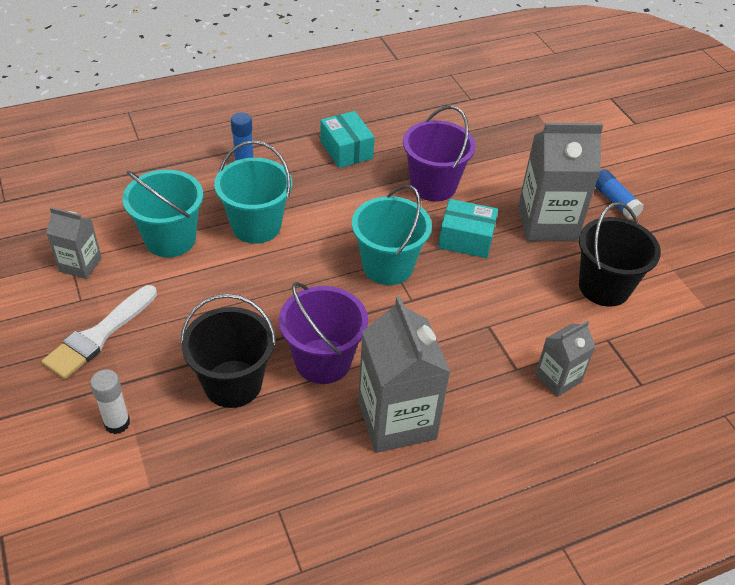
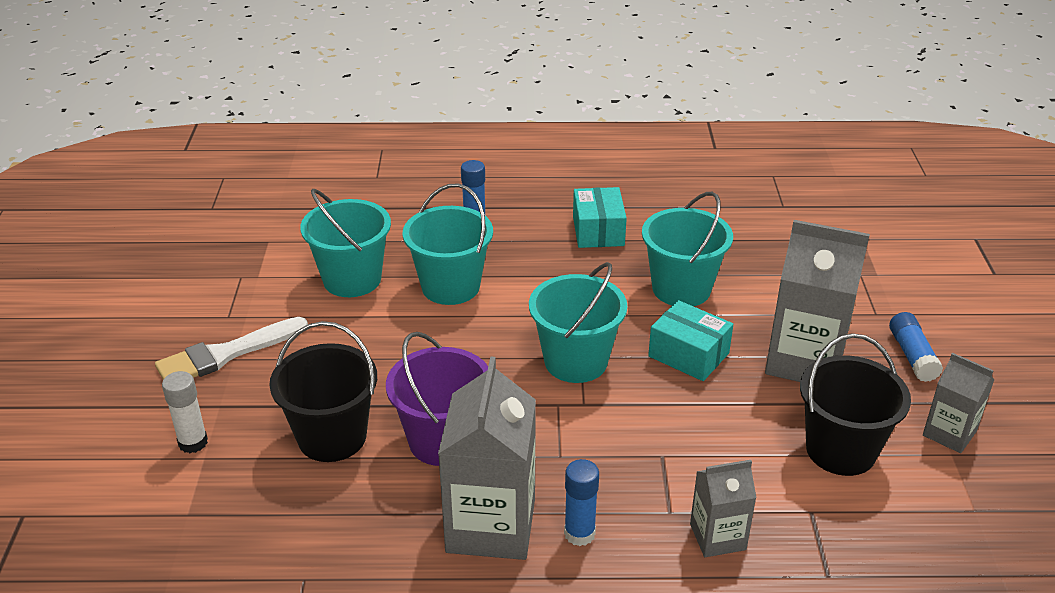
camera: 25 degrees right, 10 degrees down
grey carton [47,207,102,279] -> grey carton moved to [923,353,994,453]
purple bucket [403,106,476,201] -> turquoise bucket [642,192,733,306]
none -> blue glue stick [564,459,599,546]

